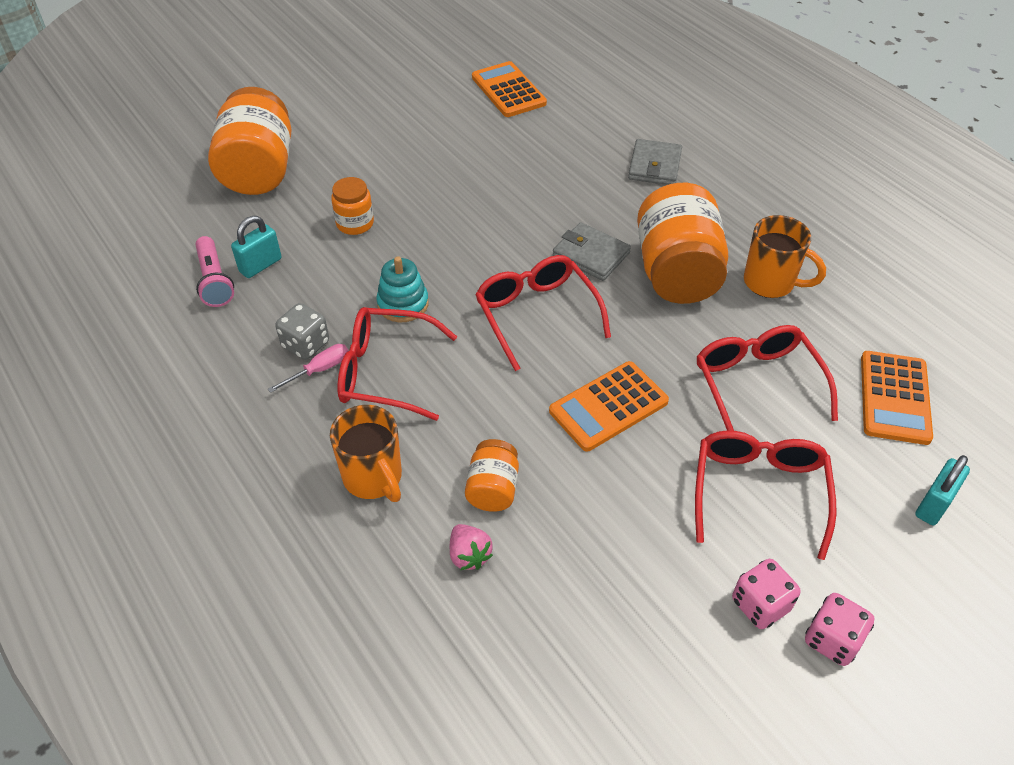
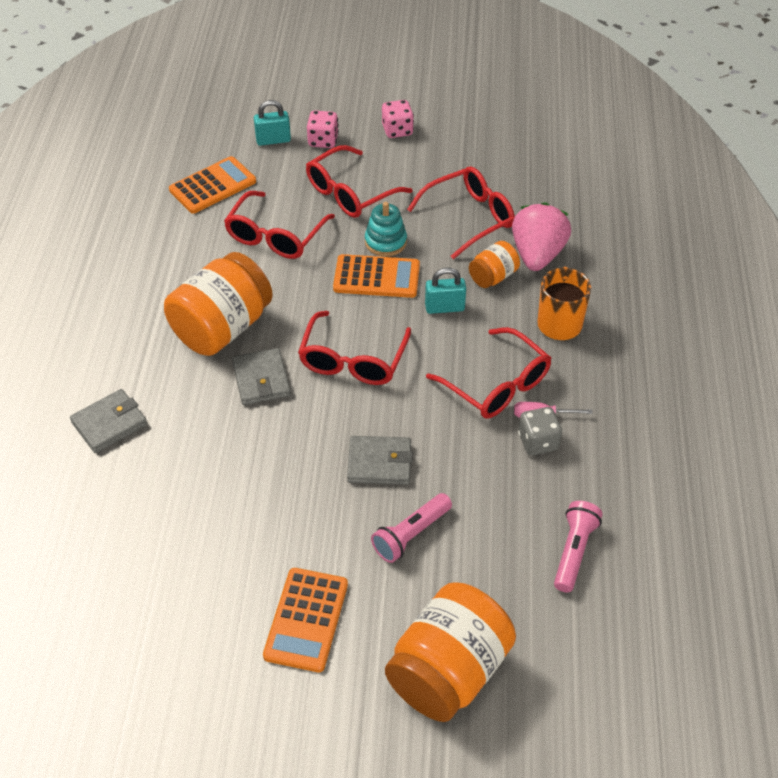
camera: 140 degrees left, 0 degrees up
turquoise padlock [231,216,282,278] -> turquoise padlock moved to [425,268,466,314]
orange jar [331,177,374,235] -> pink flashlight [371,493,452,563]
turquoise stacking toy [377,256,429,322] -> turquoise stacking toy moved to [365,202,407,257]
pink strawberry [450,524,493,570] -> pink strawberry [512,202,571,271], size x1.97
orange calculator [472,61,547,117] -> orange calculator moved to [263,568,348,672]
pink dice [732,559,801,629] -> pink dice moved to [307,111,339,148]
orange mug [744,215,826,298] -> none
none -> grey wallet [347,436,413,485]
none -> red glasses [407,166,515,259]

